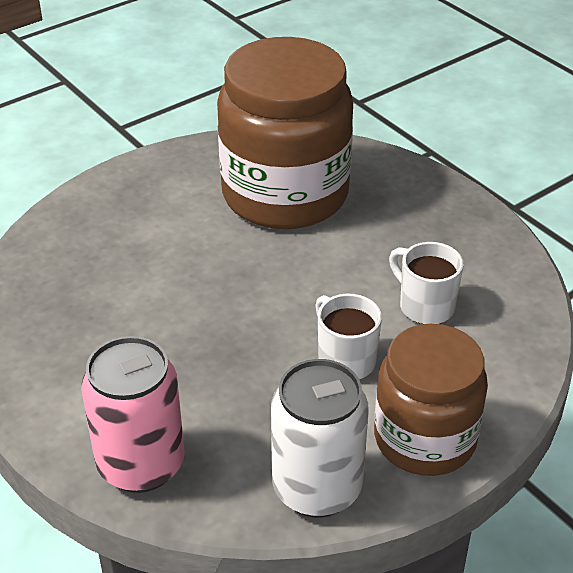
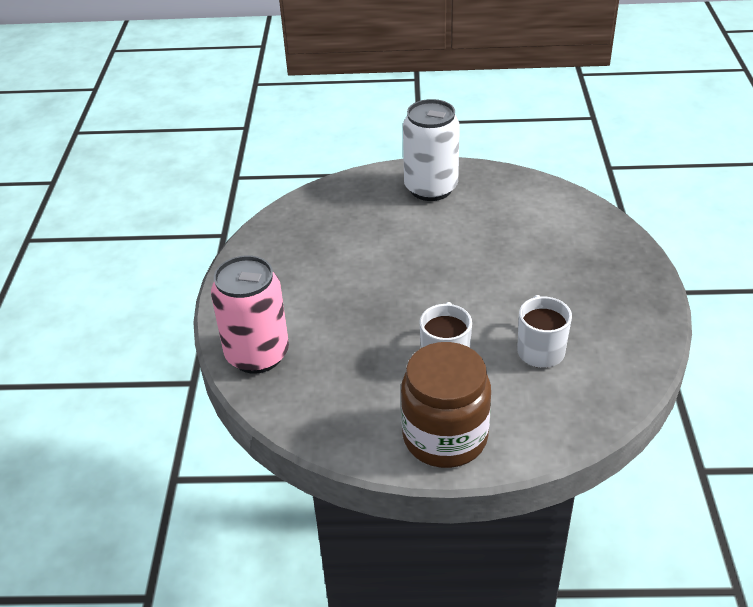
camera: 40 degrees right, 0 degrees up
brown jar [217,37,353,229] -> none
white can [271,359,369,518] -> white can moved to [403,99,460,201]

